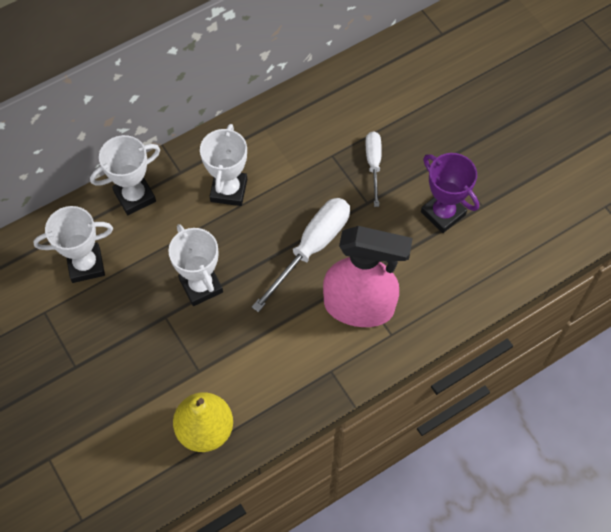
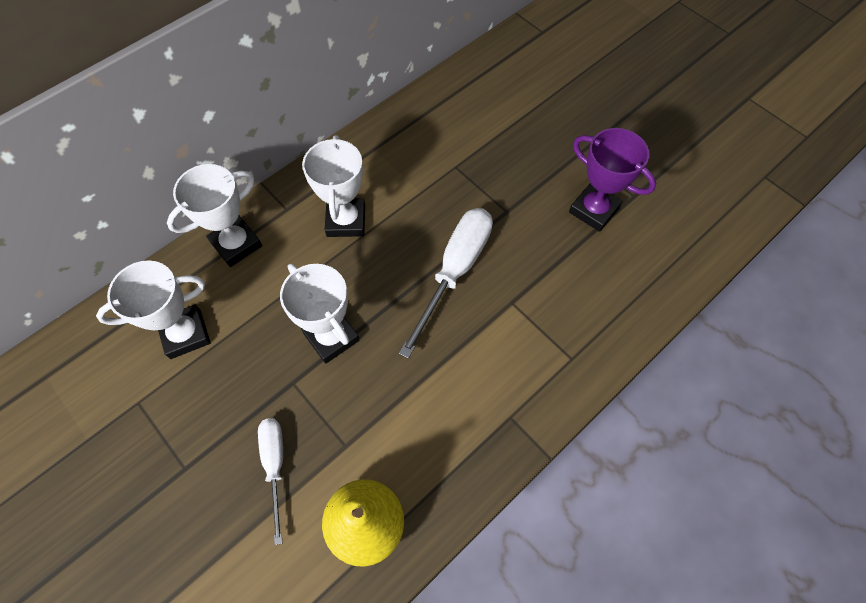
camera: 10 degrees left, 0 degrees up
pink spray bottle [323,226,413,327] -> none
white screwdriver [366,131,382,207] -> white screwdriver moved to [258,418,283,545]

